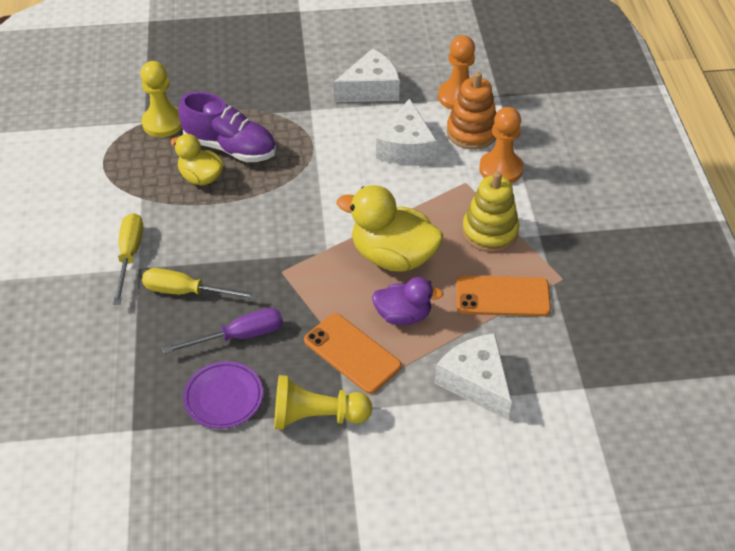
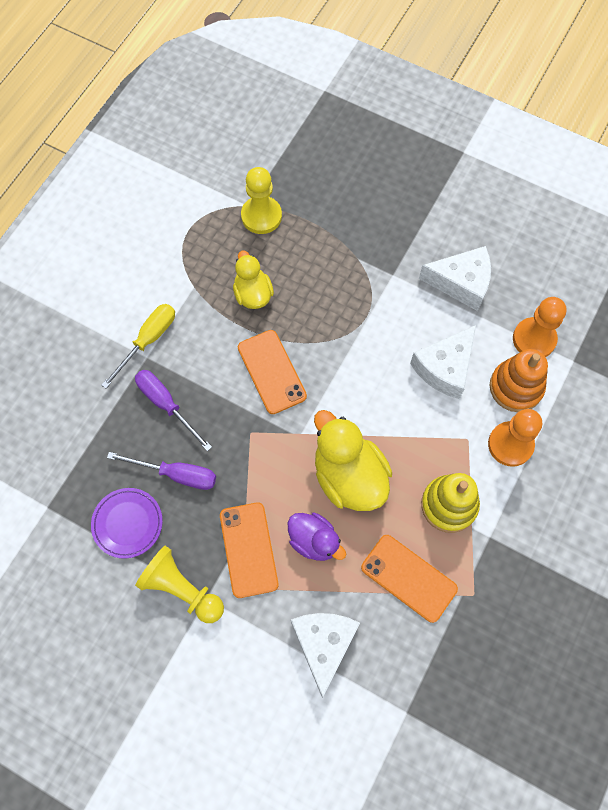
camera: 35 degrees right, 20 degrees up
yellow screwdriver [142,268,258,299] -> purple screwdriver [135,370,212,451]
purple shoe [178,92,276,162] -> none
none -> orange phone [238,330,307,414]

